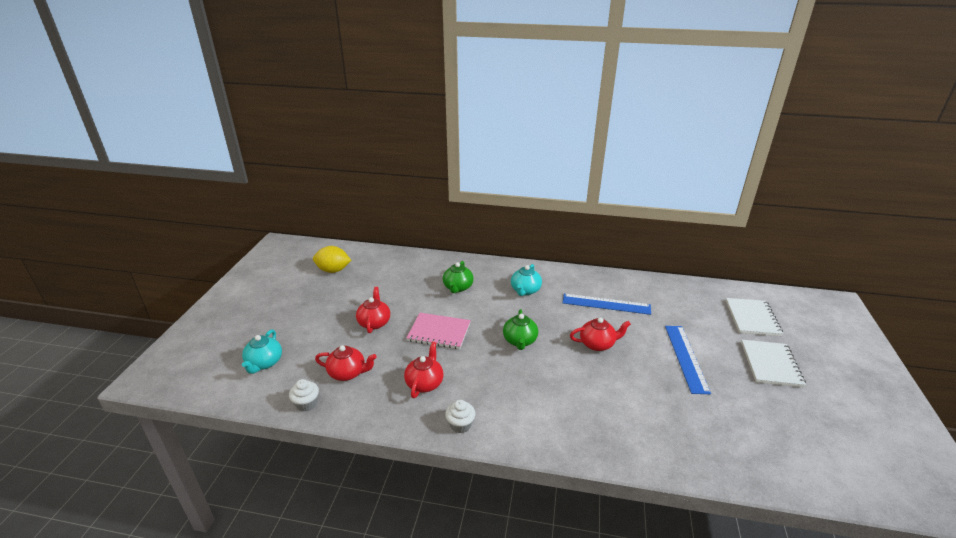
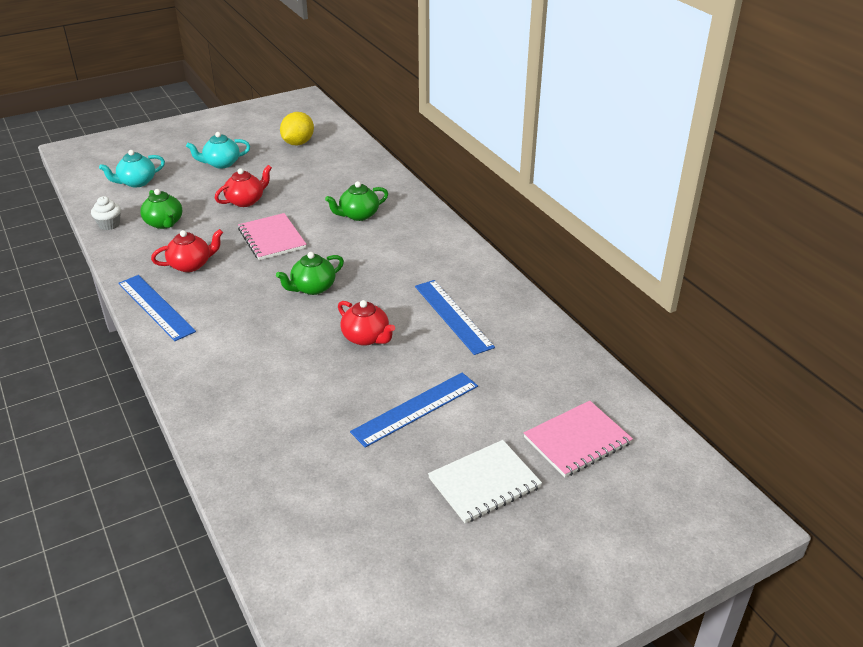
camera: 50 degrees right, 5 degrees up
yellow lemon [313,246,351,273] -> yellow lemon turned 60 degrees clockwise [280,112,314,145]
red teapot [315,345,377,381] -> green teapot [140,189,182,229]
white cupcake [445,400,476,433] -> blue ruler [118,275,196,341]
turquoise teapot [511,264,542,296] -> turquoise teapot moved to [186,132,250,169]
white notebook [726,298,783,336] -> pink notebook [524,401,633,477]

